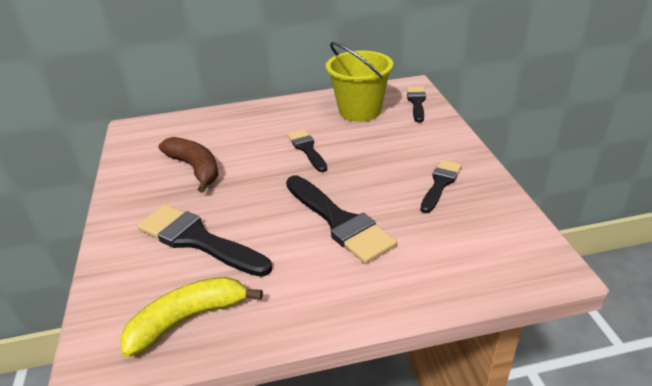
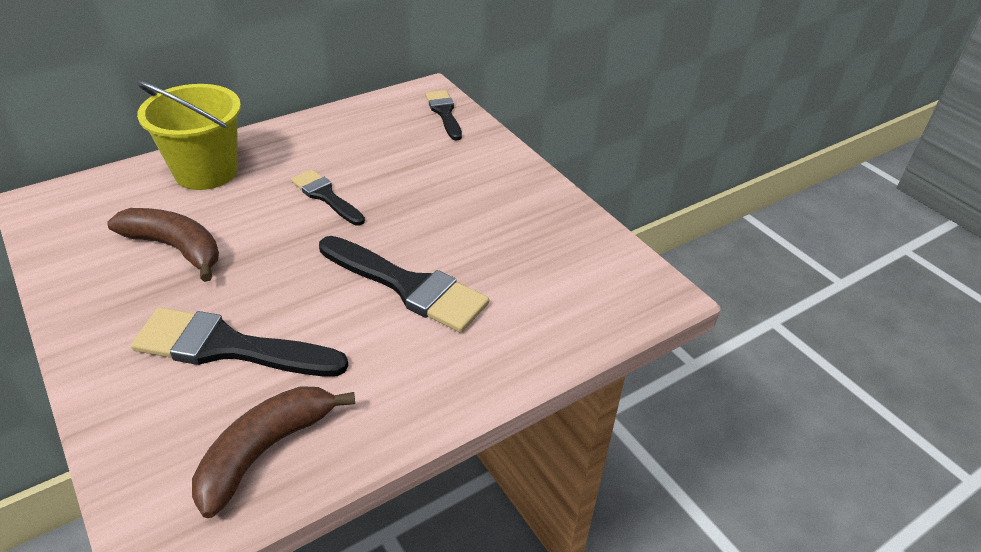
camera: 25 degrees left, 5 degrees up
yellow banana [120,277,263,357] -> brown banana [192,386,355,518]
yellow bucket [326,42,393,122] -> yellow bucket moved to [137,81,241,190]
black brush [421,160,462,213] -> none

